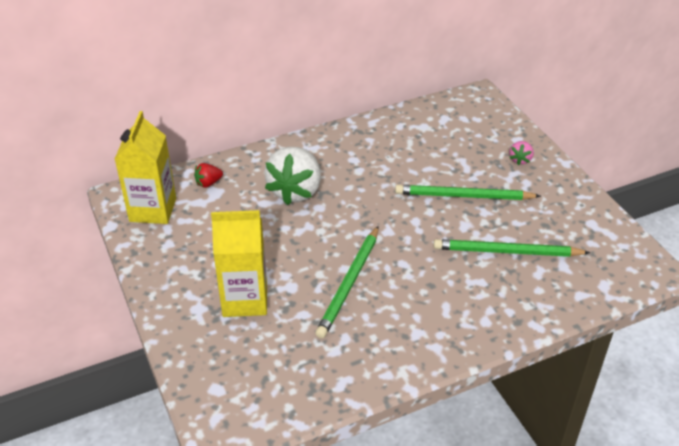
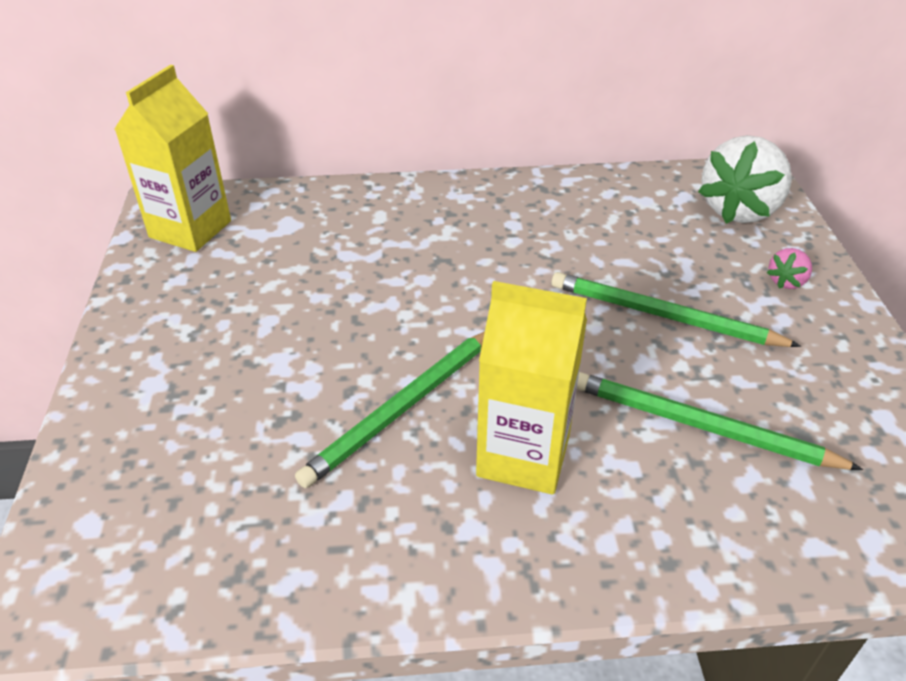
camera: 20 degrees right, 0 degrees up
red strawberry [194,163,223,188] -> none
yellow carton [211,210,267,317] -> yellow carton moved to [476,281,587,495]
white strawberry [264,147,321,205] -> white strawberry moved to [698,135,792,224]

